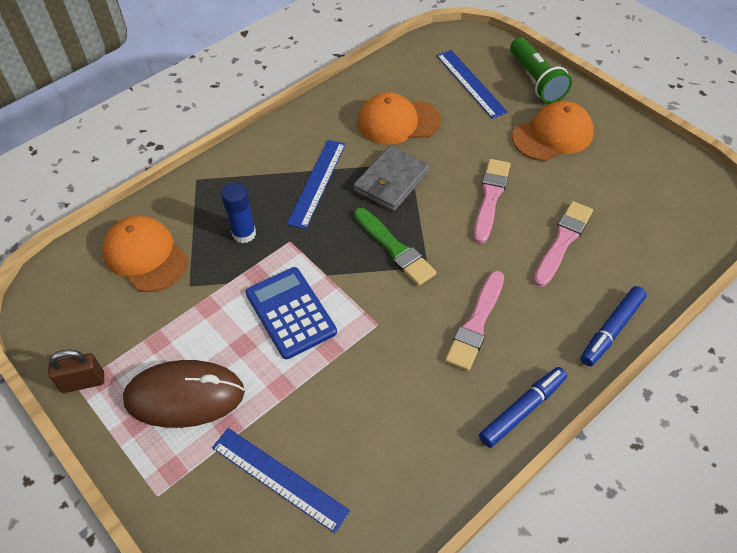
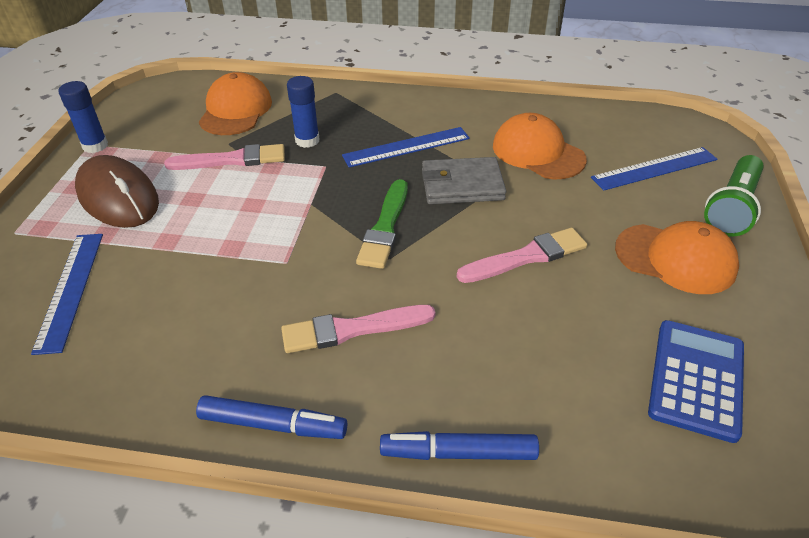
camera: 50 degrees right, 10 degrees down
brown padlock [49,350,104,393] -> blue glue stick [58,81,108,153]
blue calculator [246,267,337,359] -> blue calculator moved to [648,320,744,443]
blue ruler [436,50,508,119] -> blue ruler turned 45 degrees clockwise [591,147,717,191]
pink brush [534,201,593,287] -> pink brush moved to [164,144,285,170]

